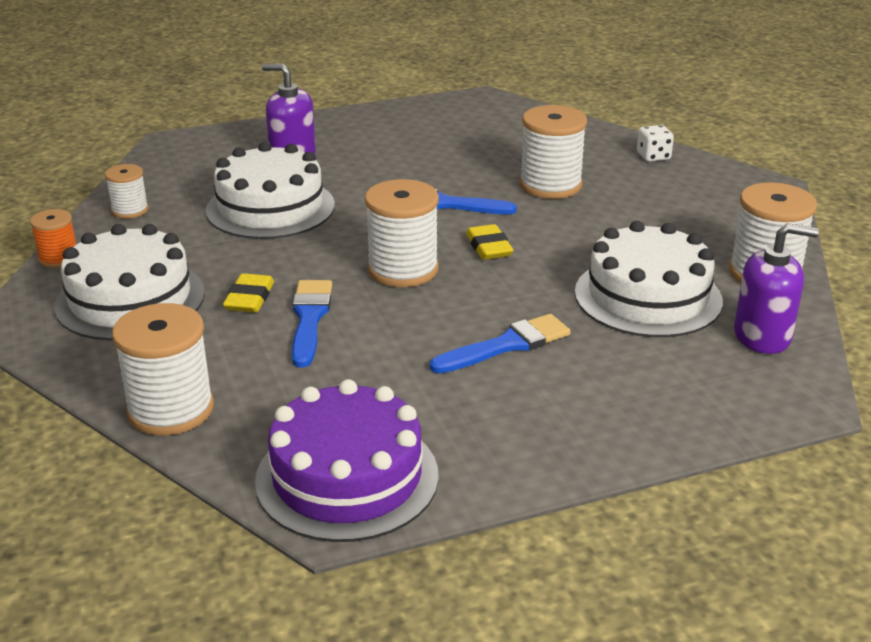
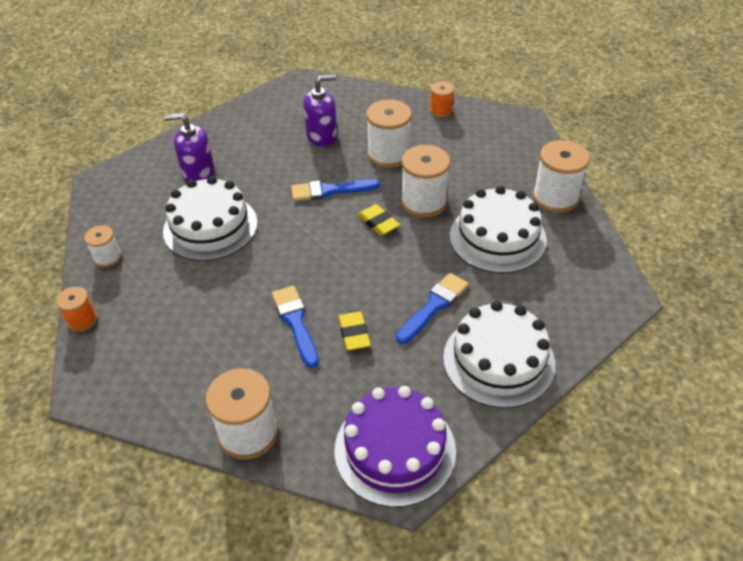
camera: 20 degrees left, 15 degrees up
white cake [54,224,205,341] -> white cake moved to [443,301,555,408]
yellow eraser [223,273,274,313] -> yellow eraser moved to [338,311,371,350]
white spool [365,179,439,287] -> white spool moved to [401,145,451,218]
white dice [637,125,674,162] -> orange spool [430,82,454,117]
purple soap dispenser [734,223,819,354] -> purple soap dispenser moved to [303,75,337,147]

